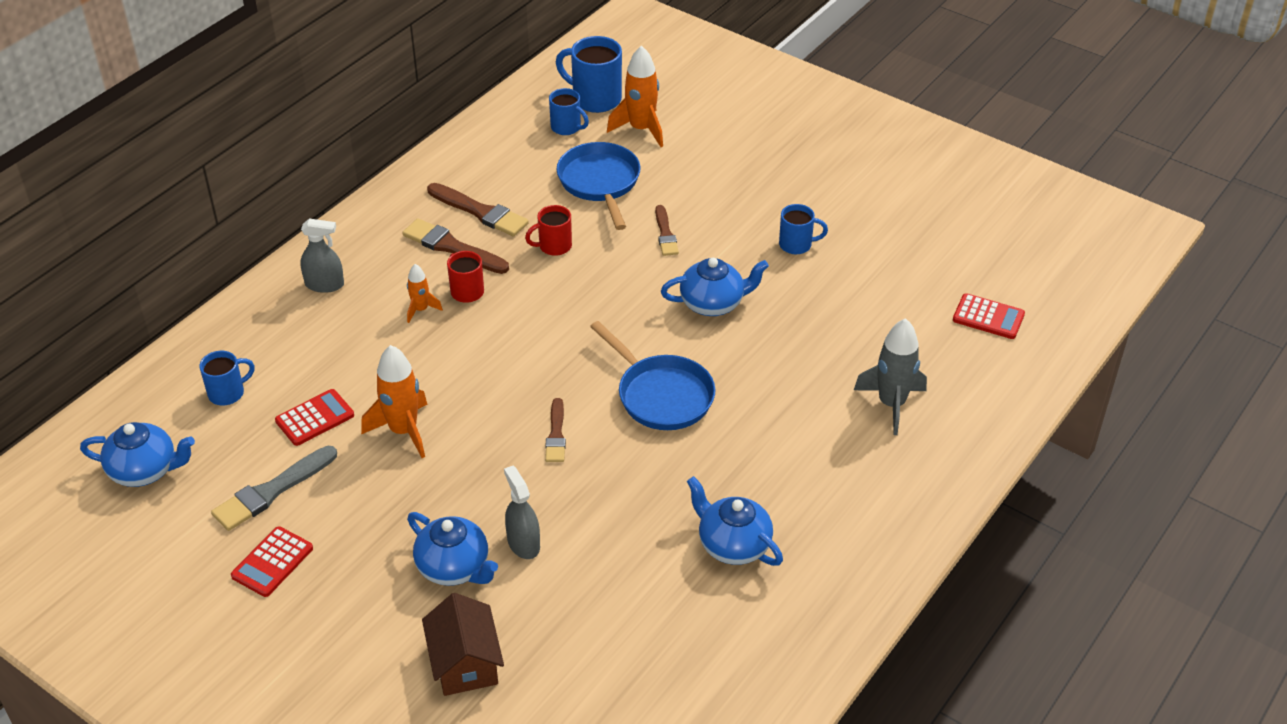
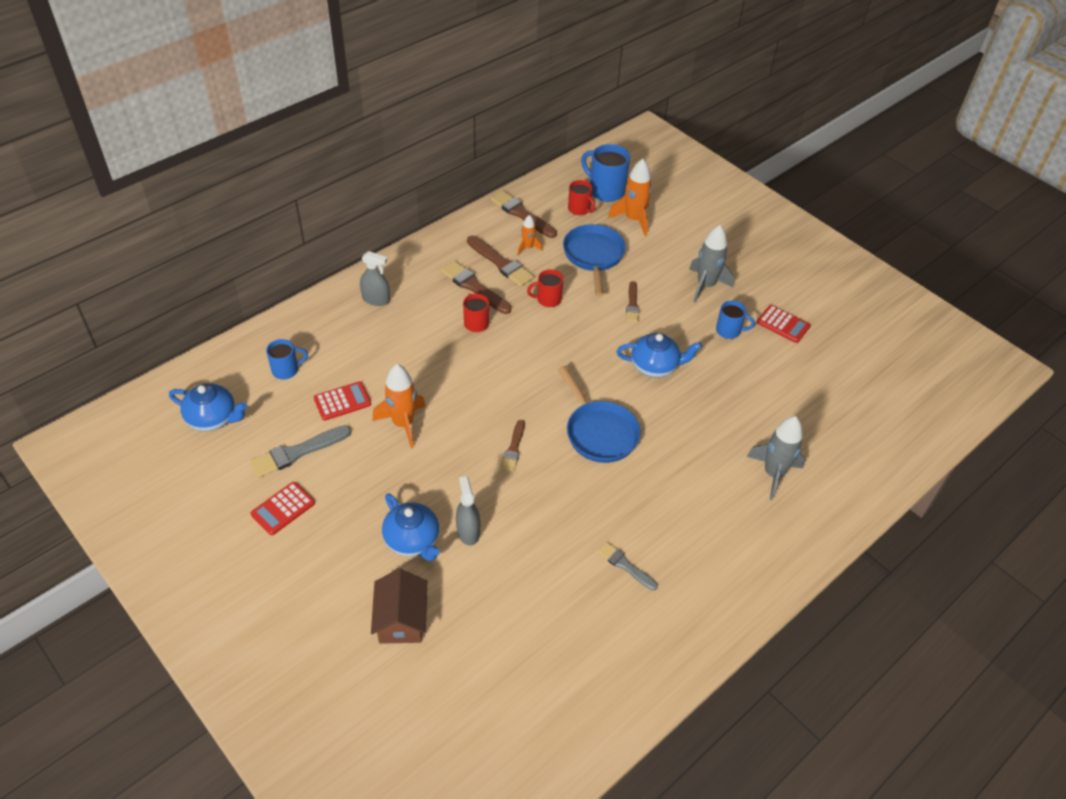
camera: 10 degrees right, 5 degrees up
orange rocket [407,264,443,323] -> orange rocket moved to [517,215,542,255]
blue mug [549,88,589,135] -> red mug [568,180,595,215]
blue teapot [687,476,783,566] -> grey brush [597,542,658,590]
red calculator [953,293,1025,339] -> red calculator moved to [757,305,811,343]
none -> brown brush [491,191,557,238]
none -> grey rocket [689,225,734,303]

